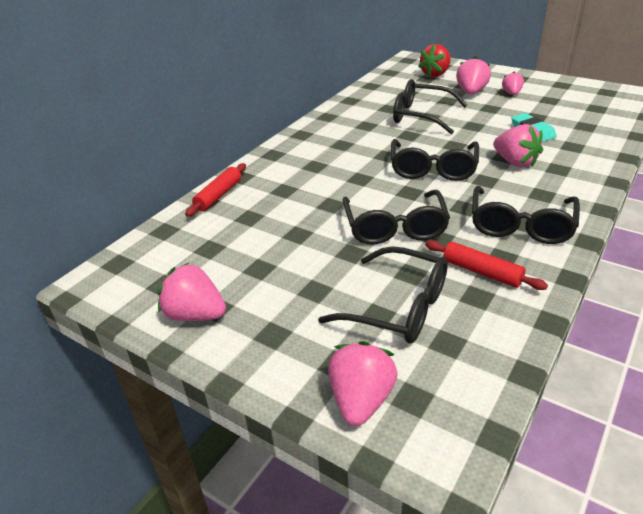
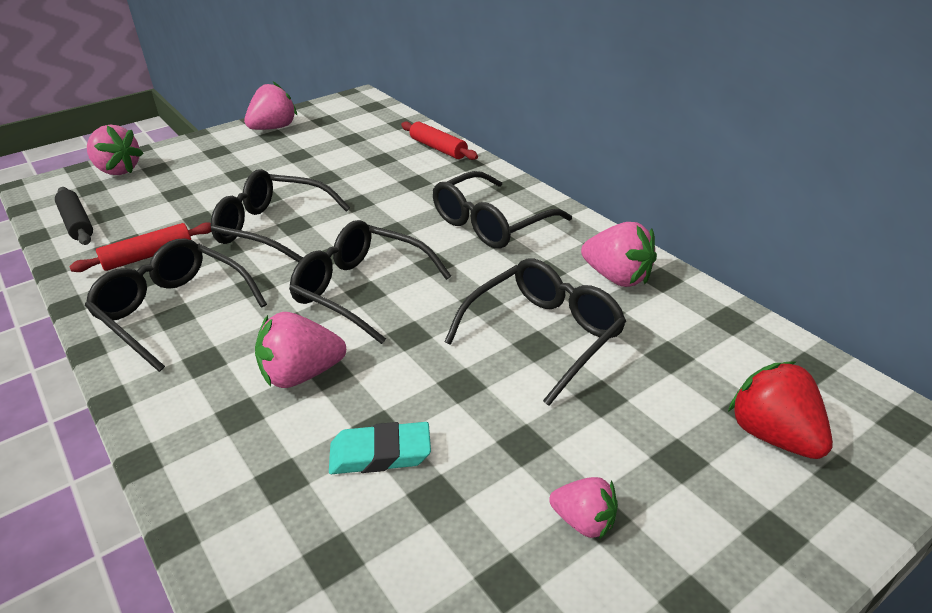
camera: 110 degrees right, 0 degrees up
black glasses [318,246,448,343] -> black glasses moved to [433,171,572,249]
pink strawberry [456,56,491,95] -> pink strawberry moved to [581,222,657,287]
none -> black rolling pin [55,187,93,245]

